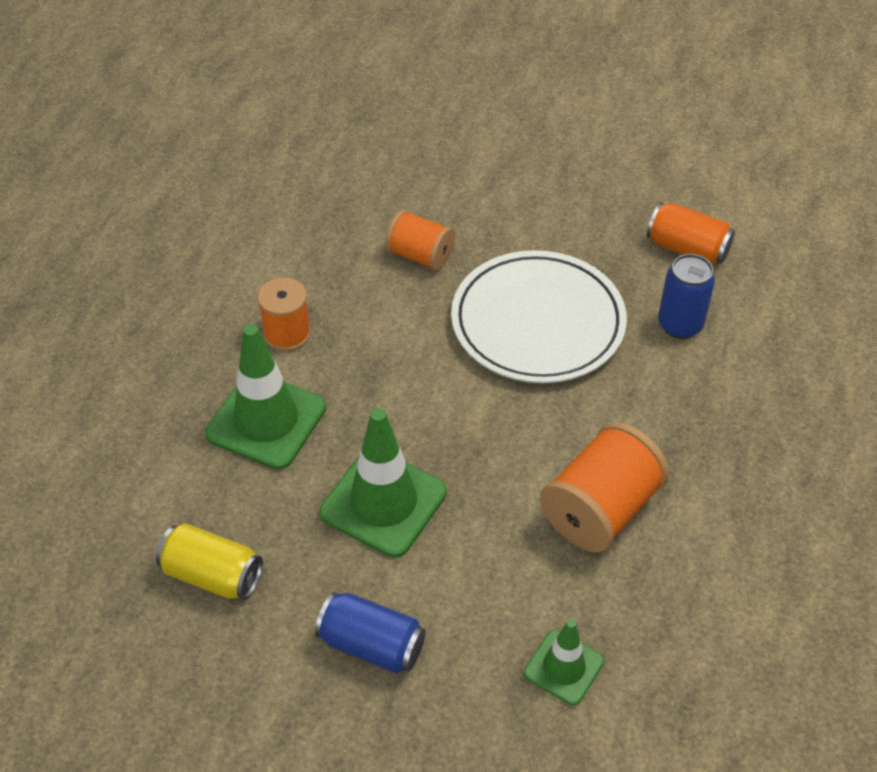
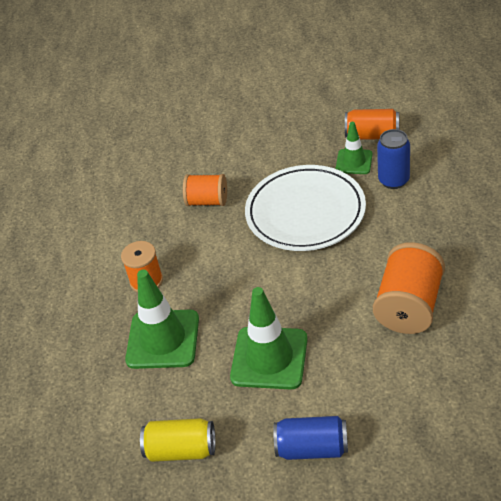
camera: 15 degrees left, 5 degrees down
green traffic cone [524,619,604,705] -> green traffic cone moved to [336,122,373,174]

